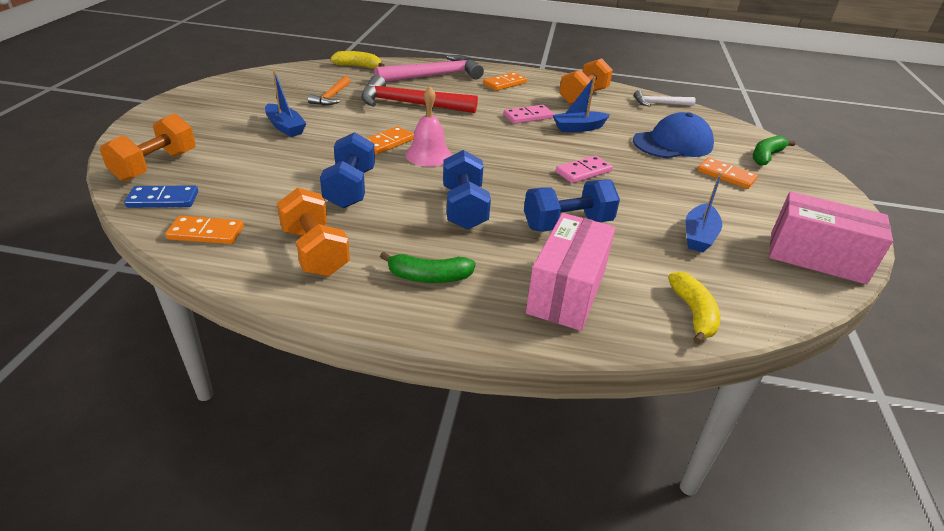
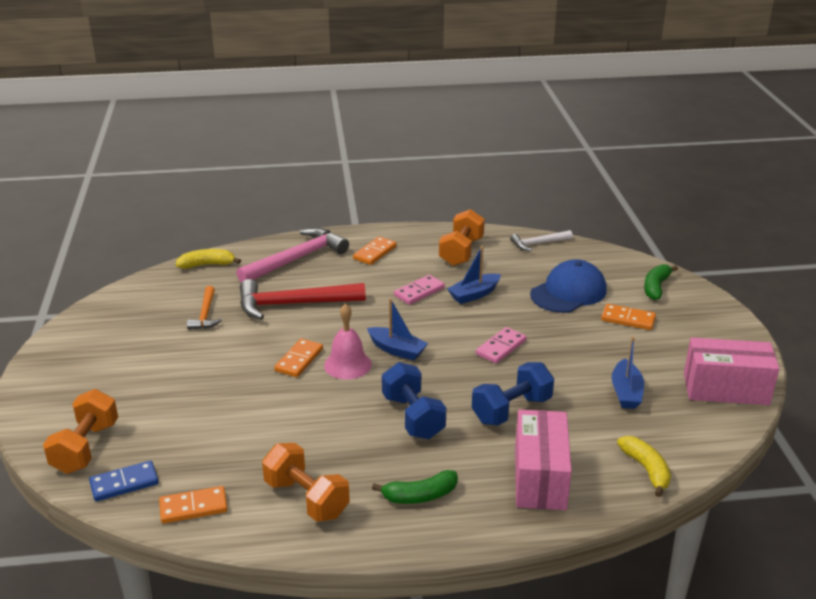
camera: 15 degrees left, 5 degrees down
blue boat [265,70,307,137] -> blue boat moved to [367,298,428,361]
blue dumbbell [320,132,375,208] -> none

